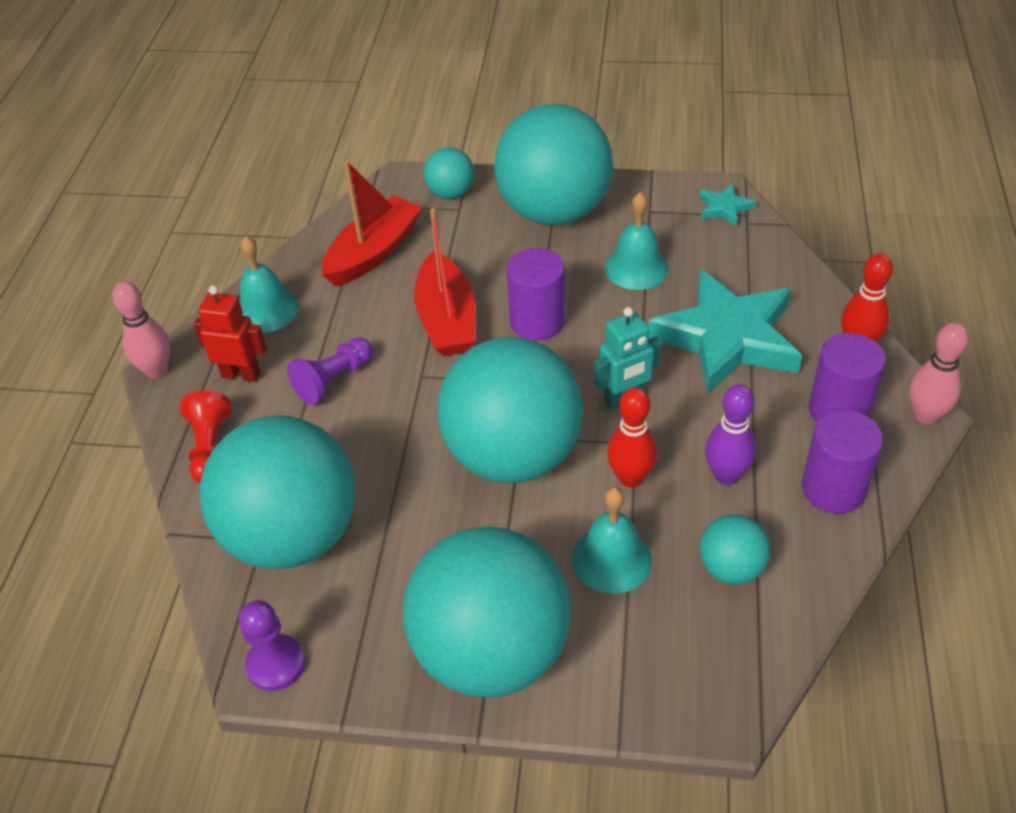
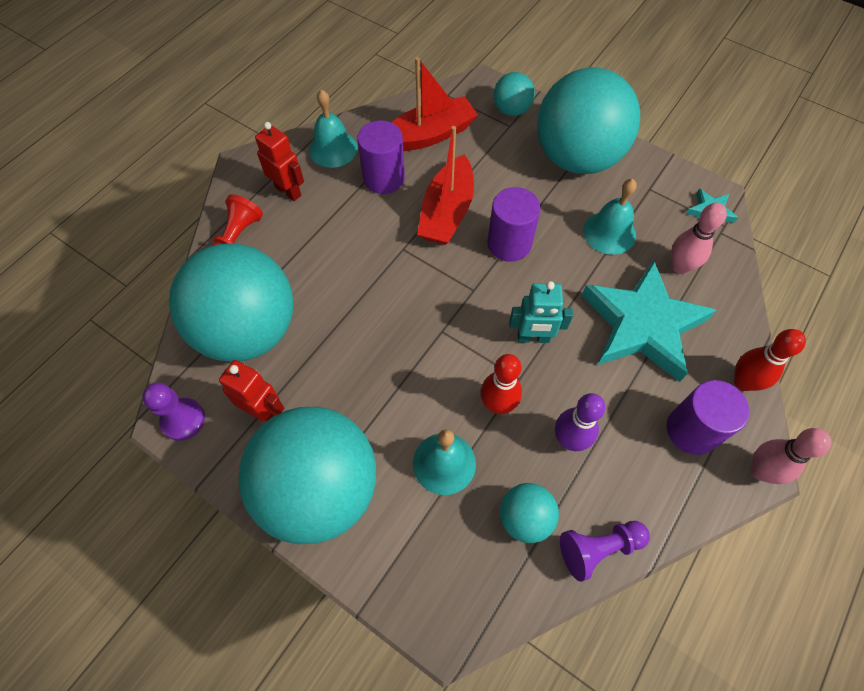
camera: 25 degrees right, 15 degrees up
pink bowling pin [112,282,170,378] -> pink bowling pin moved to [671,203,727,274]
purple pawn [287,337,373,405] -> purple pawn moved to [560,521,650,582]
turquoise ball [437,337,583,483] -> none
purple cylinder [802,410,883,514] -> purple cylinder moved to [357,120,405,194]
none -> red robot [219,360,284,421]

